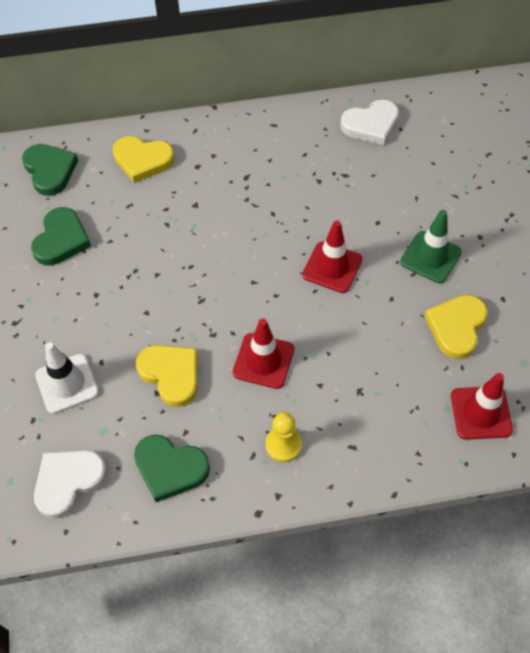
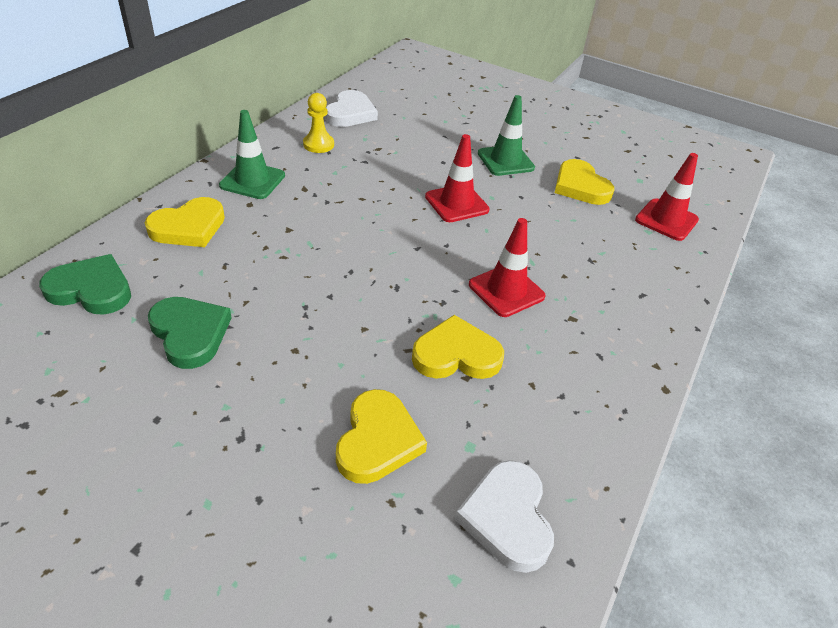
camera: 55 degrees left, 15 degrees down
white traffic cone [35,342,99,414] -> yellow heart [336,389,427,484]
green heart [134,435,210,502] -> none
yellow pawn [265,412,302,462] -> yellow pawn moved to [303,93,334,153]
none -> green traffic cone [219,110,285,199]

